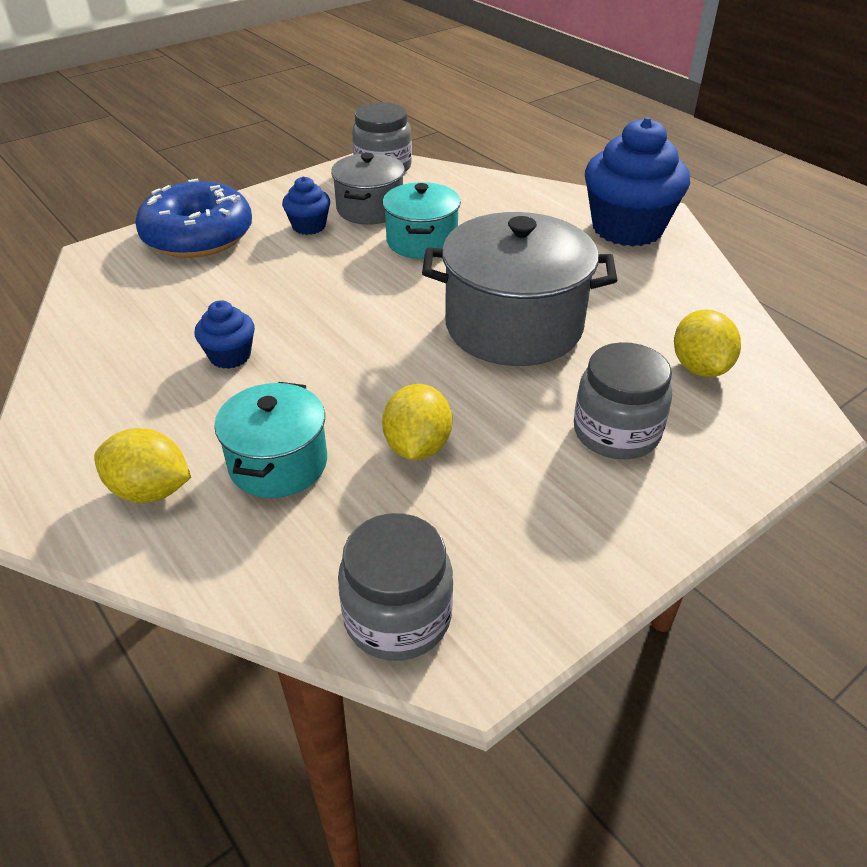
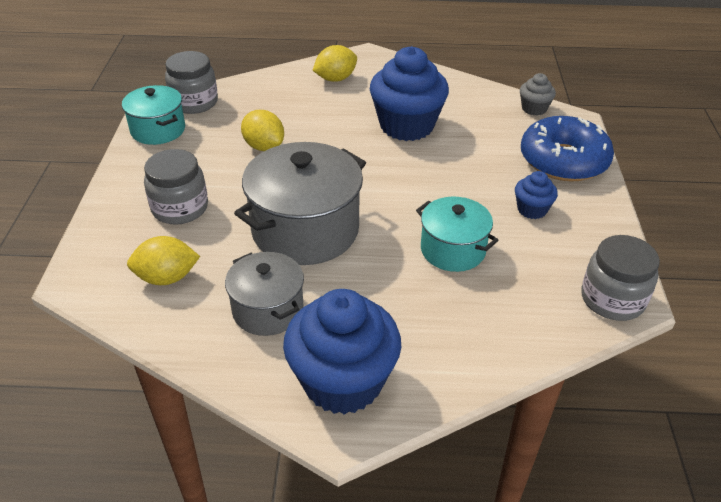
camera: 130 degrees right, 0 degrees up
blue cupcake [194,300,255,369] -> blue cupcake [370,46,449,141], size x2.10
turquoise pot [214,382,327,498] -> turquoise pot moved to [122,85,185,145]
grey pot [331,153,405,225] -> grey pot moved to [225,252,304,336]
yellow lemon [674,309,741,377] -> yellow lemon turned 45 degrees counterclockwise [127,236,200,285]
none -> grey cupcake [520,73,556,116]

